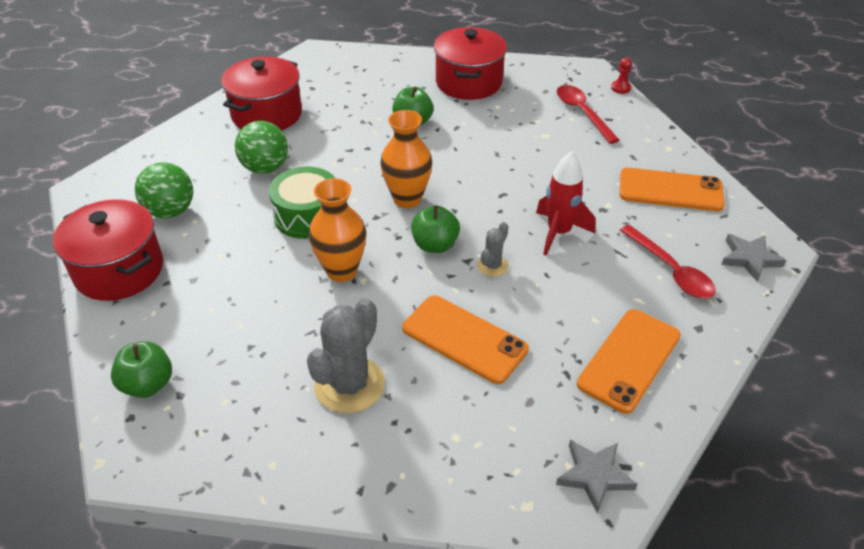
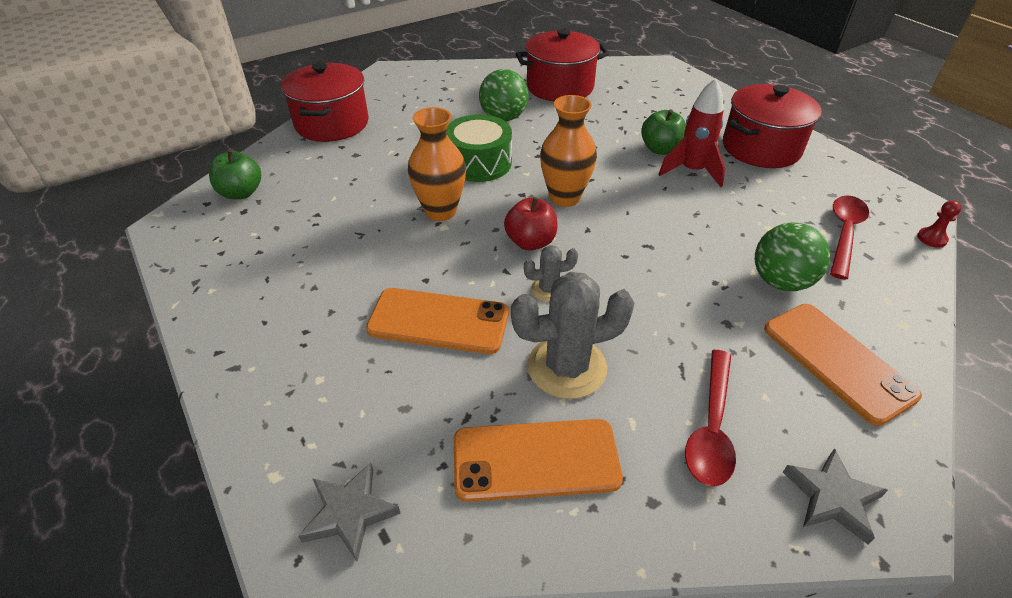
camera: 50 degrees right, 0 degrees up
green ball [135,162,193,218] -> green ball moved to [755,222,830,291]
grey cactus [307,298,385,413] -> grey cactus moved to [511,272,635,399]
orange phone [402,295,529,384] -> orange phone turned 75 degrees counterclockwise [366,288,509,354]
green apple [411,205,460,253] -> red apple [504,197,557,250]
red rocket [536,151,595,255] -> red rocket moved to [658,78,725,187]

